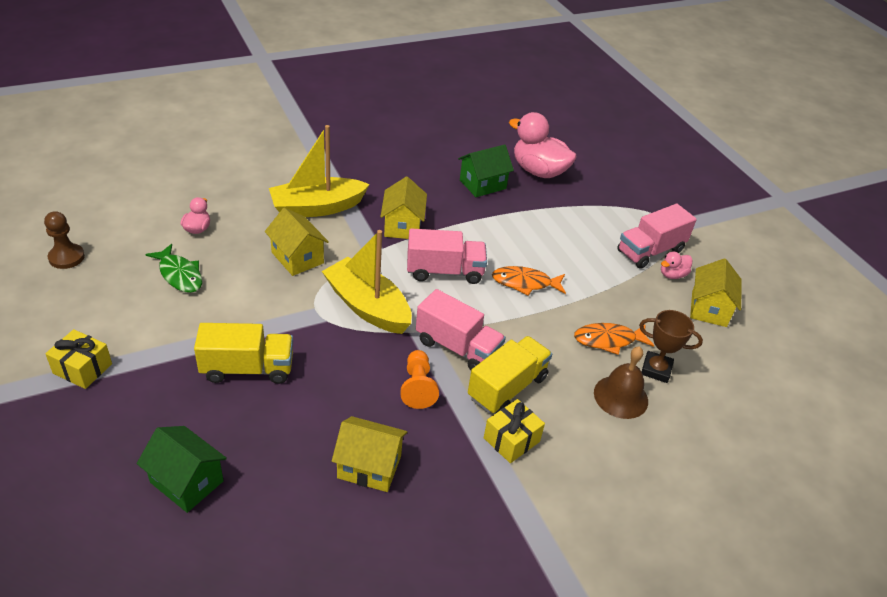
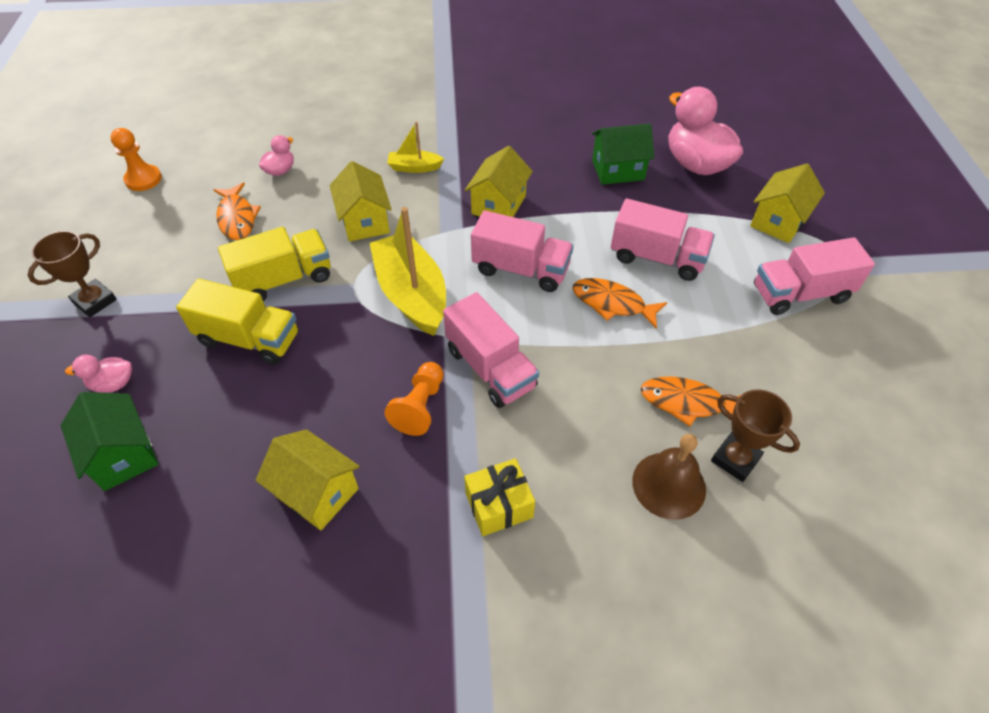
camera: 25 degrees right, 10 degrees up
brown pawn [44,211,85,269] -> orange pawn [111,128,162,191]
yellow gift [45,329,112,389] -> brown trophy [28,231,117,317]
green fish [145,244,202,293] -> orange fish [213,182,261,240]
yellow boat [269,125,370,217] -> yellow boat [387,122,444,173], size x0.50
yellow truck [468,336,552,414] -> yellow truck moved to [218,227,330,301]
pink duck [661,252,693,279] -> pink duck moved to [65,355,132,393]
yellow house [690,258,742,327] -> yellow house moved to [750,164,825,243]
none -> pink truck [611,199,715,281]

